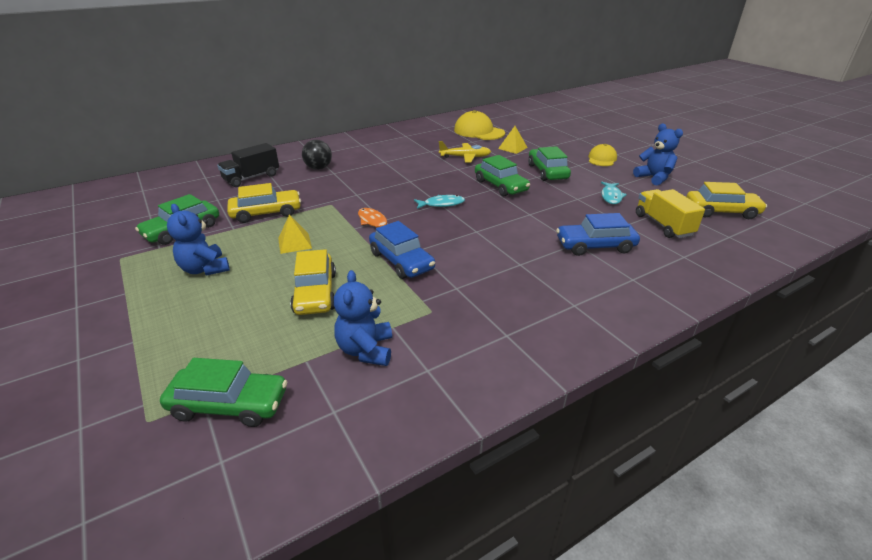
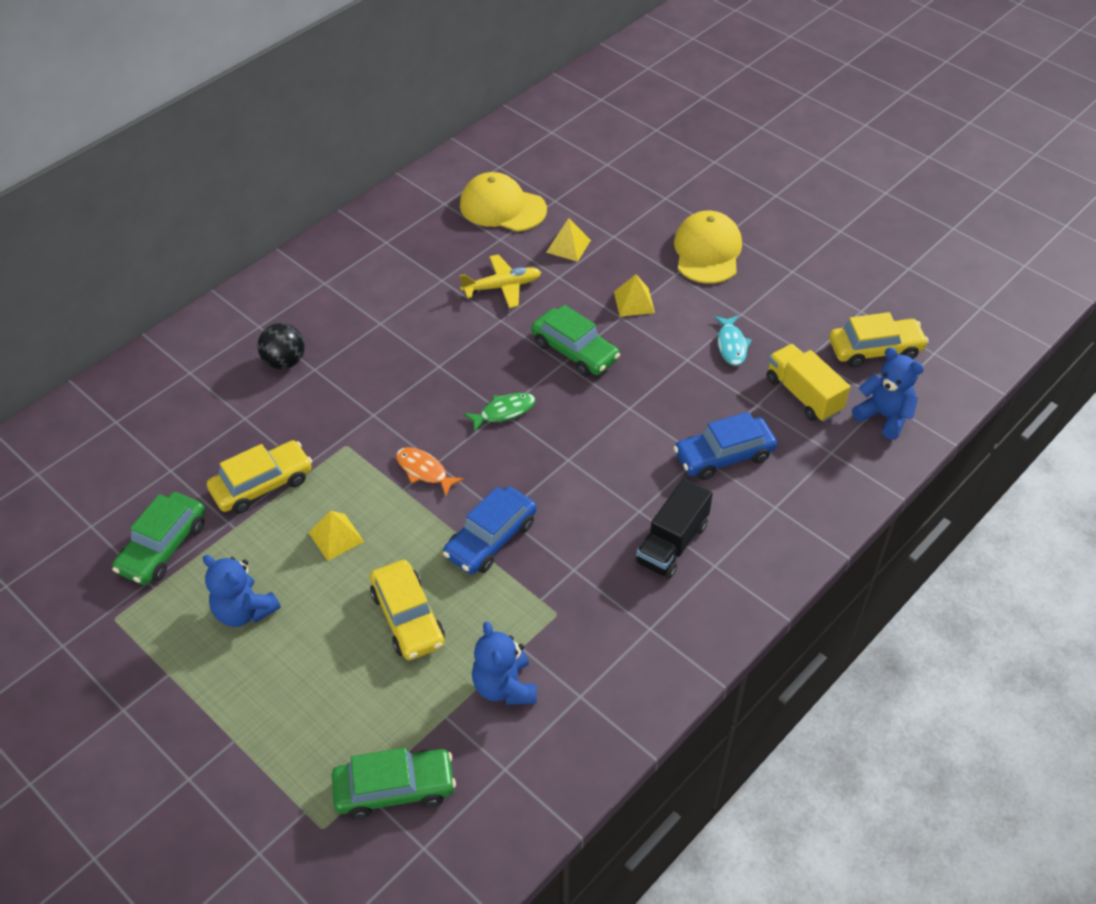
camera: 15 degrees left, 15 degrees up
black truck [217,143,279,187] -> black truck moved to [635,478,713,579]
blue car [369,221,435,279] -> blue car turned 90 degrees clockwise [443,486,537,574]
turquoise fish [414,195,465,209] -> green fish [464,393,536,433]
green car [528,146,571,181] -> yellow pyramid [614,274,655,317]
yellow cap [589,144,617,166] -> yellow cap [674,211,742,284], size x1.61
blue teddy bear [633,124,683,186] -> blue teddy bear moved to [852,347,924,440]

